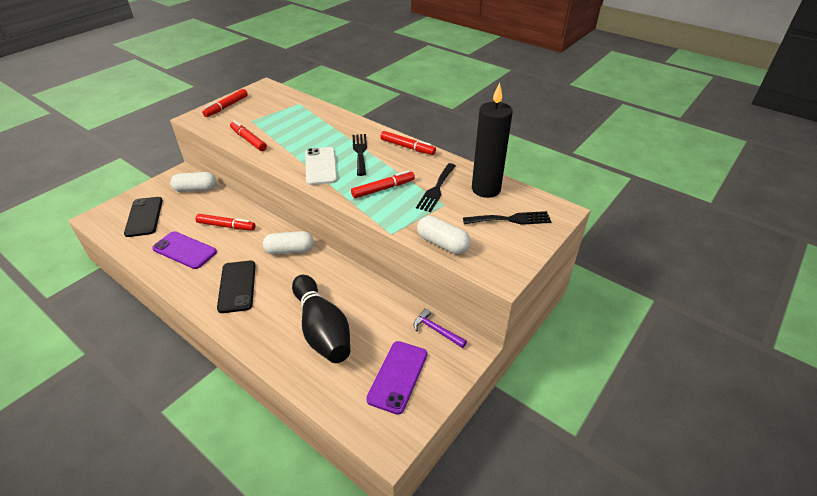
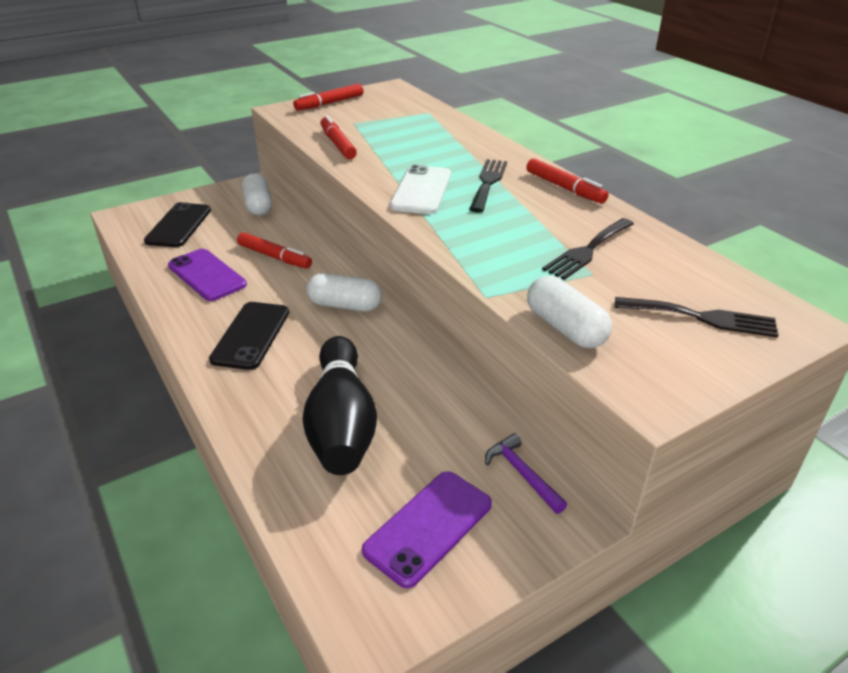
camera: 20 degrees right, 5 degrees down
white capsule [170,172,216,192] -> white capsule turned 60 degrees clockwise [242,173,272,215]
red marker [351,170,415,198] -> none
black candle [472,82,513,198] -> none

